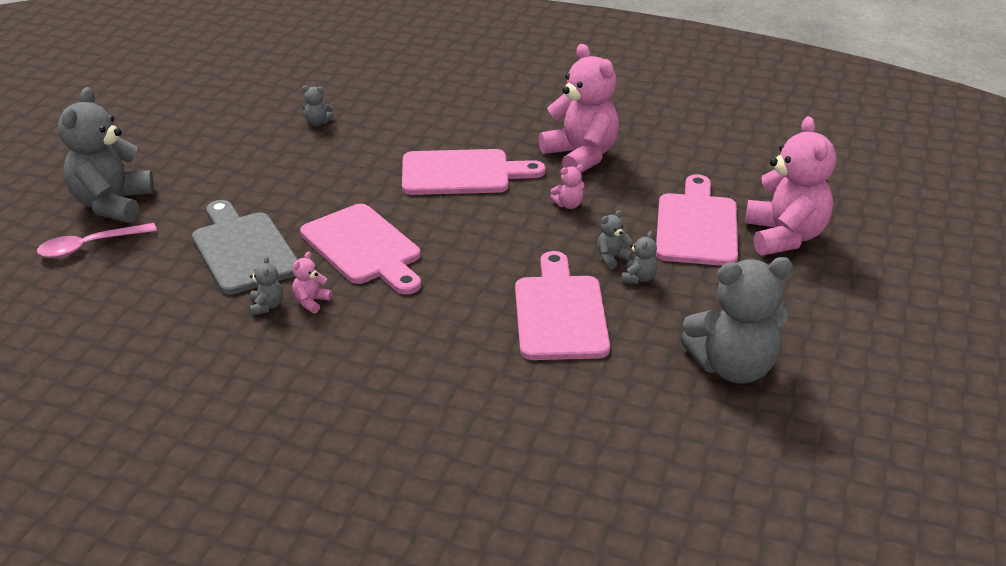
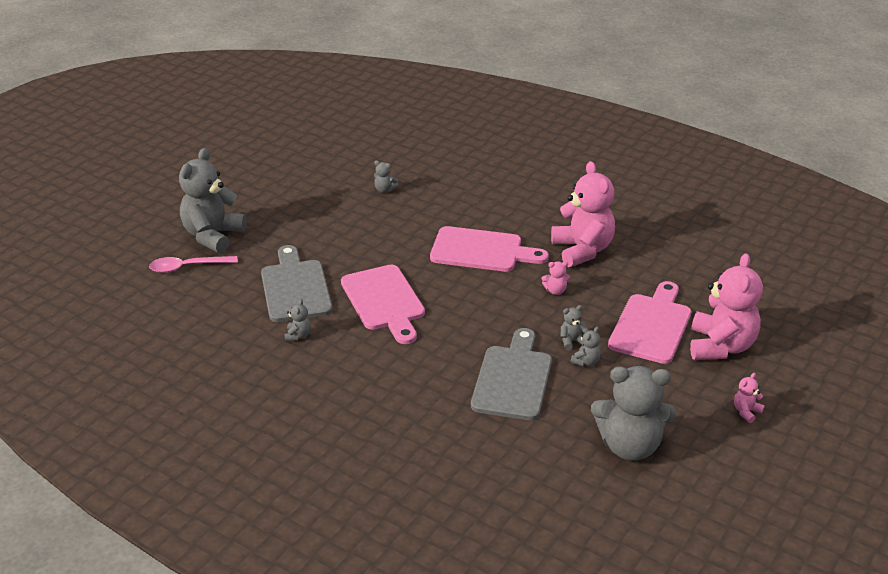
camera: 15 degrees right, 0 degrees up
pink teddy bear [292,252,332,313] -> pink teddy bear moved to [734,373,765,423]
pink cutting board [515,251,610,360] -> grey cutting board [471,328,552,420]

